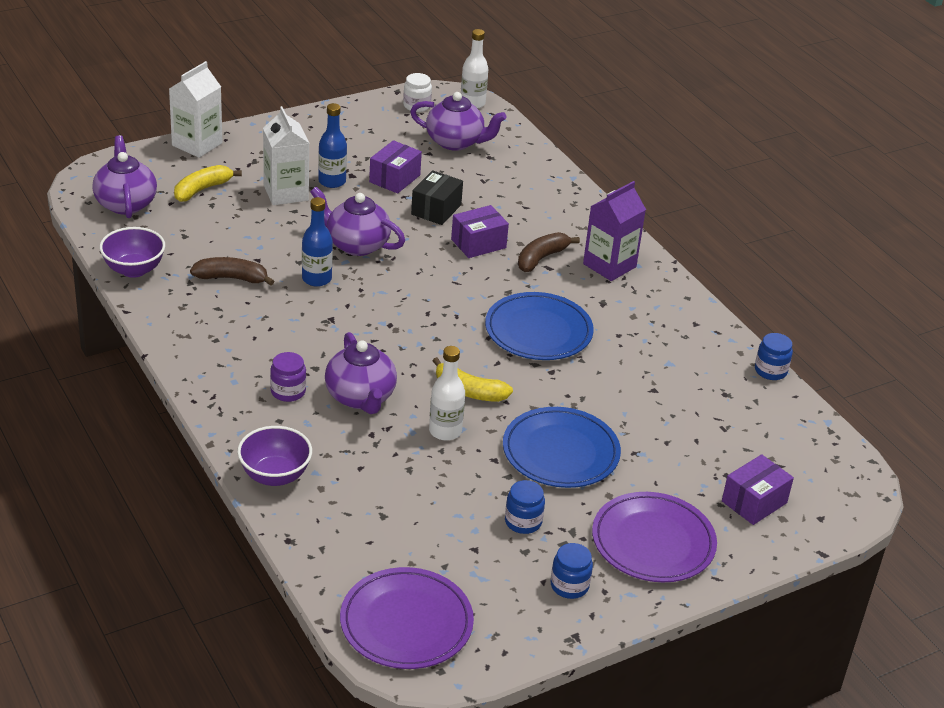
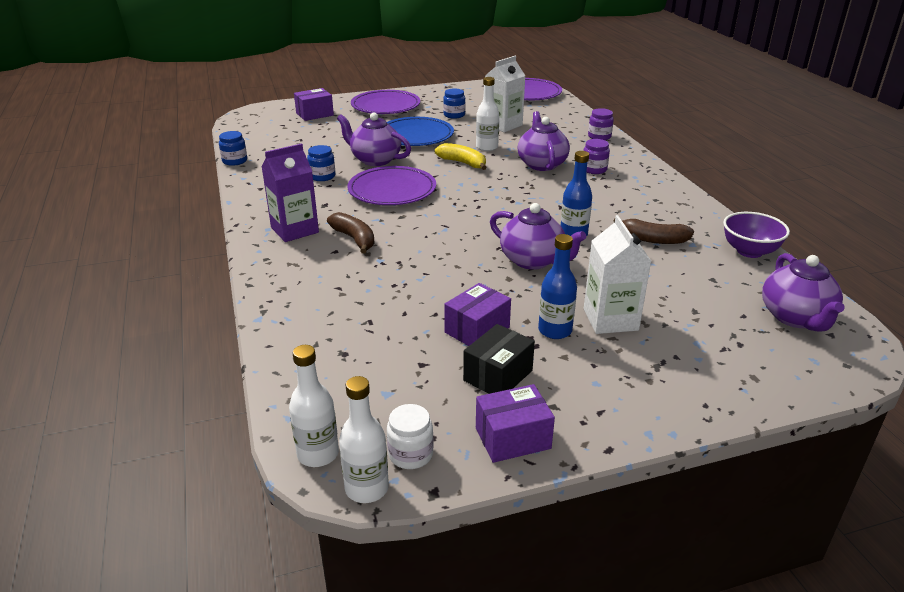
camera: 165 degrees left, 5 degrees down
white carton [169,61,223,158] -> white carton moved to [485,56,525,132]
yellow banana [174,165,242,202] -> none
purple bowl [237,426,312,486] -> purple jar [588,108,614,140]
purple teapot [410,92,506,151] -> purple teapot moved to [337,112,411,166]
black box [411,170,463,225] -> black box moved to [463,324,535,394]
purple box [451,205,509,258] -> purple box moved to [476,384,555,463]
blue plate [485,292,594,360] -> purple plate [347,166,436,205]
brown banana [518,232,580,272] -> brown banana turned 90 degrees counterclockwise [327,212,374,254]
blue jar [551,543,593,599] -> blue jar moved to [307,145,335,181]
none -> white bottle [339,376,389,503]

